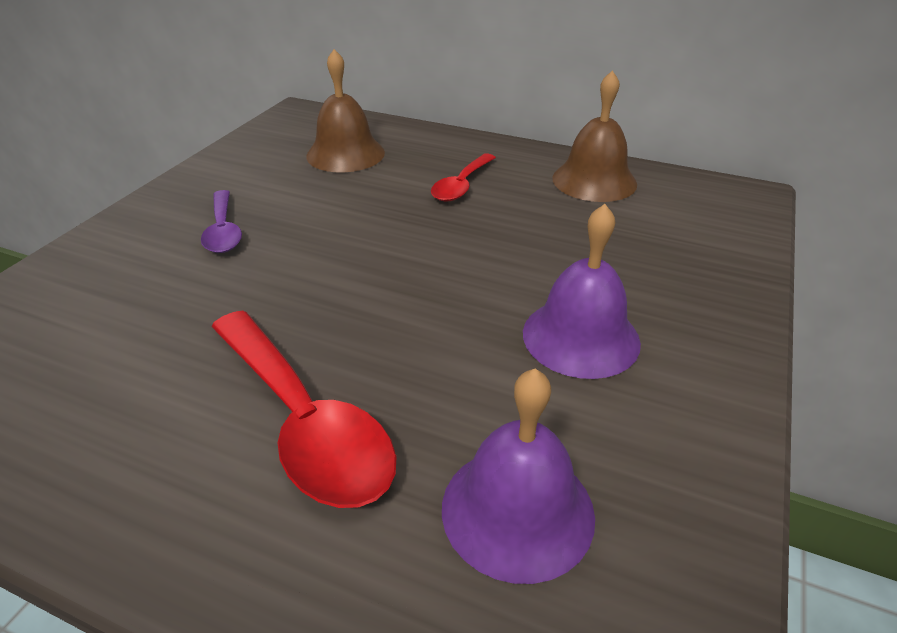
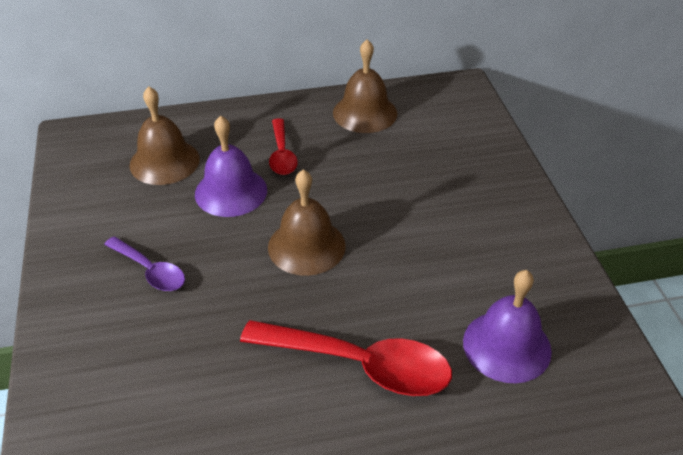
camera: 35 degrees left, 5 degrees up
purple bell [523,204,641,379] -> purple bell moved to [195,116,267,217]
none -> brown bell [268,170,346,276]

